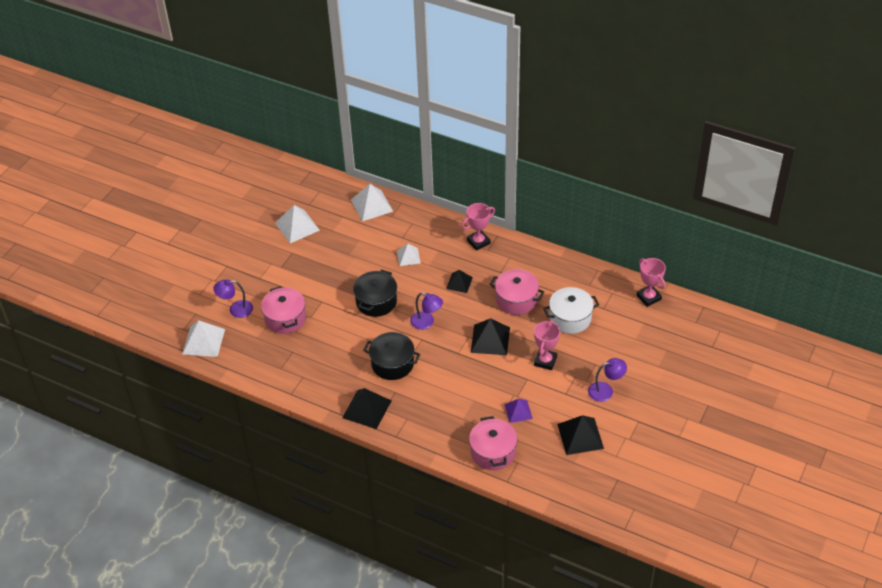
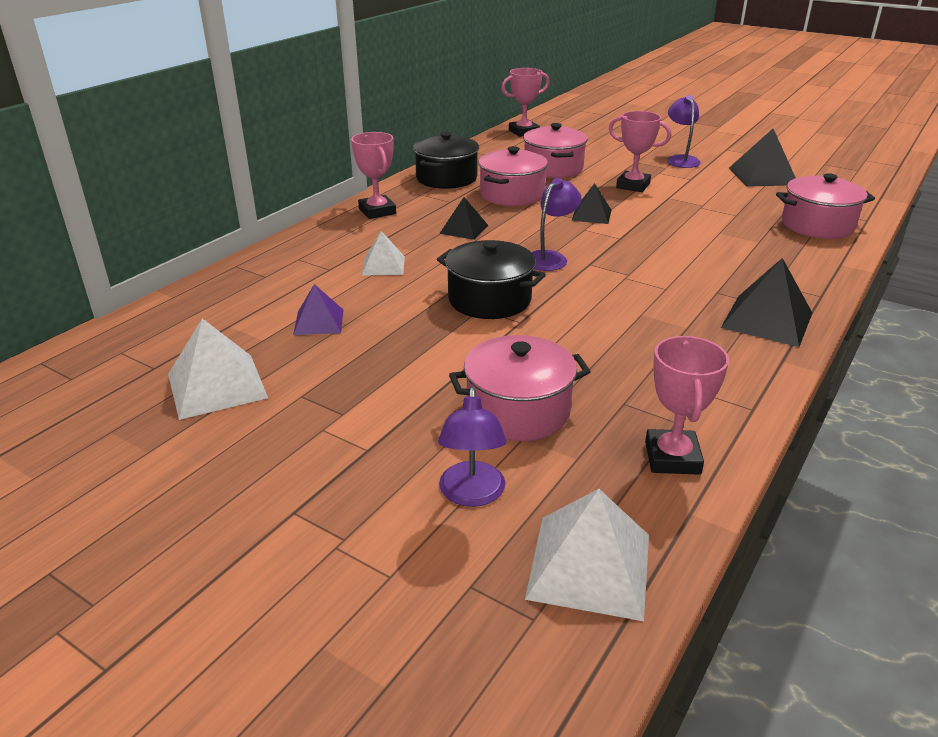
camera: 85 degrees left, 15 degrees down
white pyramid [351,184,393,221] -> none
black pot [363,332,420,380] -> black pot moved to [413,132,479,189]
black pyramid [471,318,510,355] -> black pyramid [572,183,611,224], size x0.62
purple pyramid [504,399,533,423] -> purple pyramid moved to [293,284,343,335]
white pot [543,287,599,334] -> pink pot [523,123,588,178]
none -> pink trophy [645,336,729,475]

